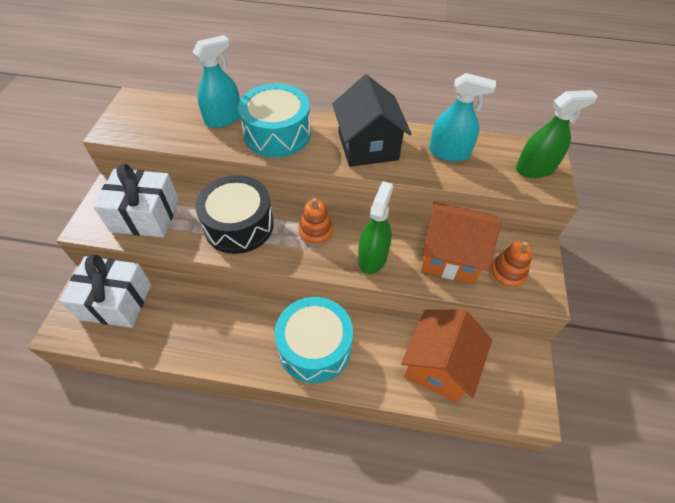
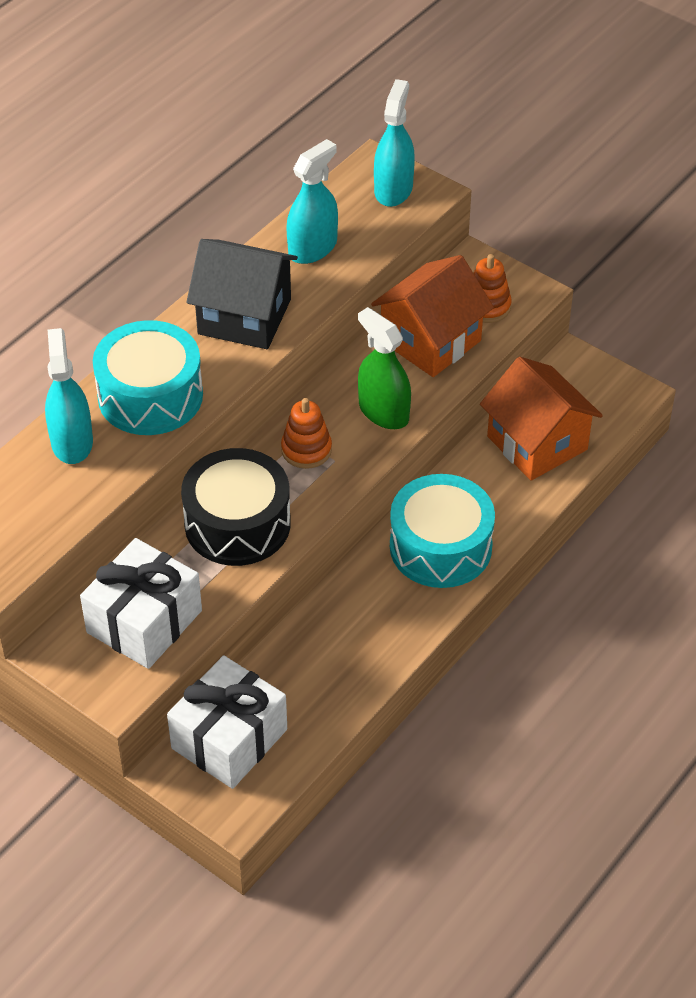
camera: 60 degrees left, 5 degrees down
green spray bottle [516,90,598,178] -> turquoise spray bottle [374,79,415,207]

